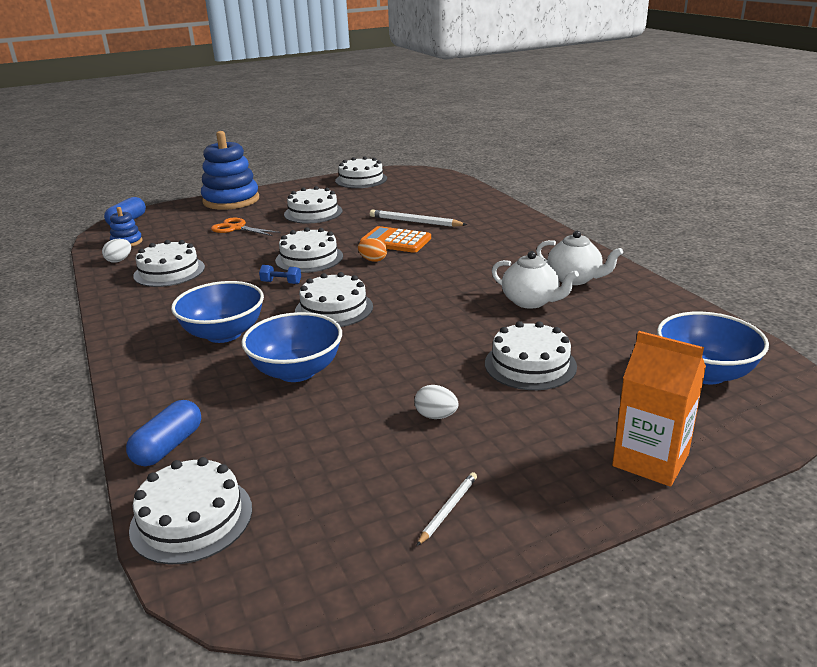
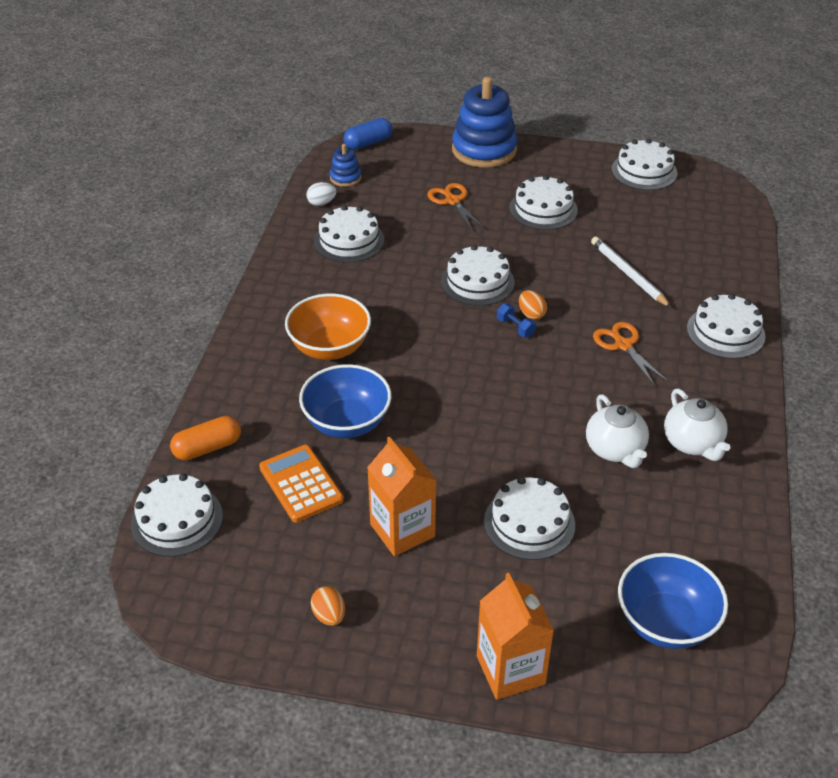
camera: 35 degrees right, 15 degrees up
blue capsule [126,400,201,466] -> orange capsule [170,416,241,460]
blue bowl [171,281,264,343] -> orange bowl [285,294,371,360]
blue dumbbell [259,265,301,284] -> blue dumbbell moved to [497,303,536,337]
white cake [295,272,373,327] -> white cake moved to [687,294,766,359]
orange calculator [360,226,431,253] -> orange calculator moved to [259,445,344,522]
white egg [414,385,459,419] -> orange carton [367,437,437,556]
white pencil [417,472,477,546] -> orange egg [311,586,345,626]
none -> orange scissors [593,322,668,386]

